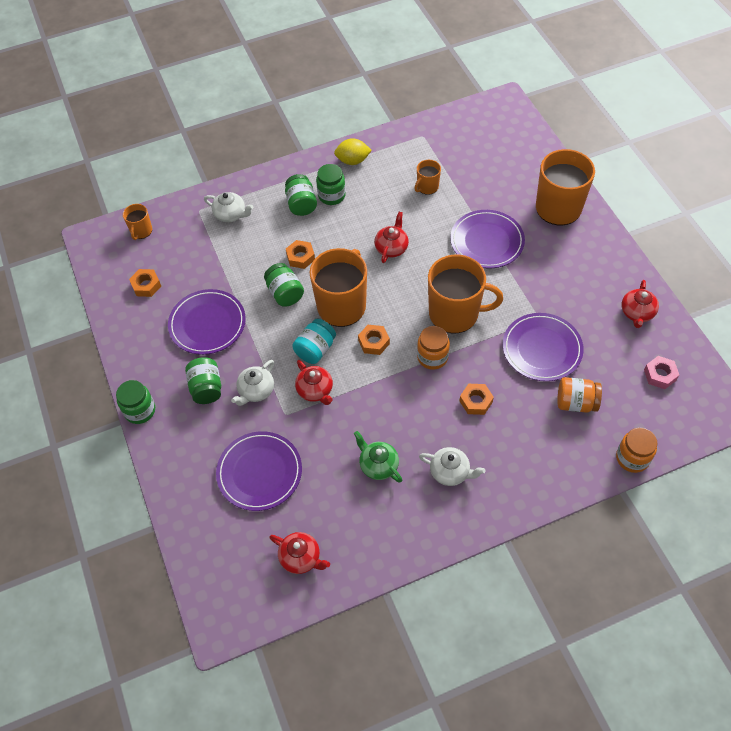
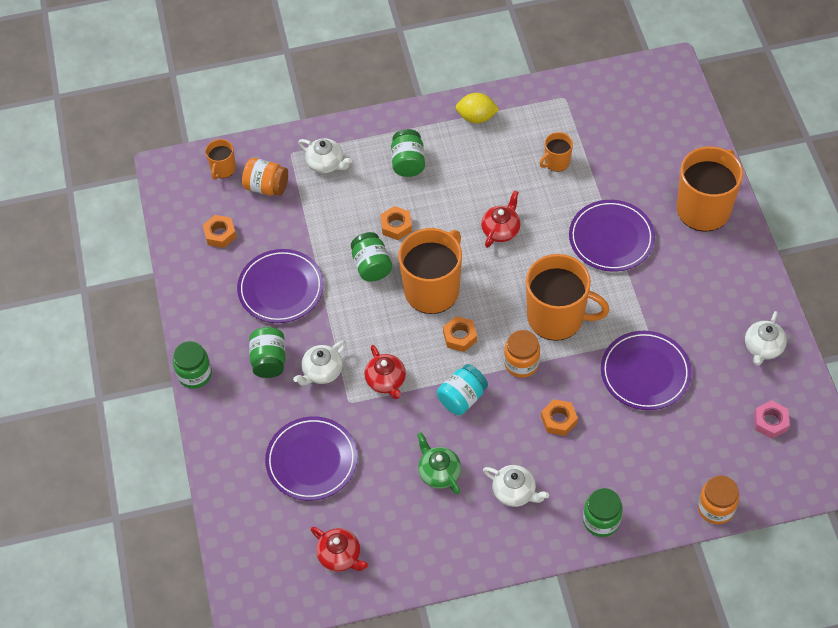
camera: 10 degrees right, 0 degrees up
turquoise jar [292,319,336,364] -> turquoise jar moved to [437,364,488,415]
green jar [316,164,346,205] -> green jar moved to [583,488,623,537]
orange jar [557,377,602,413] -> orange jar moved to [242,158,288,196]
red teapot [622,280,659,328] -> white teapot [745,311,787,366]

